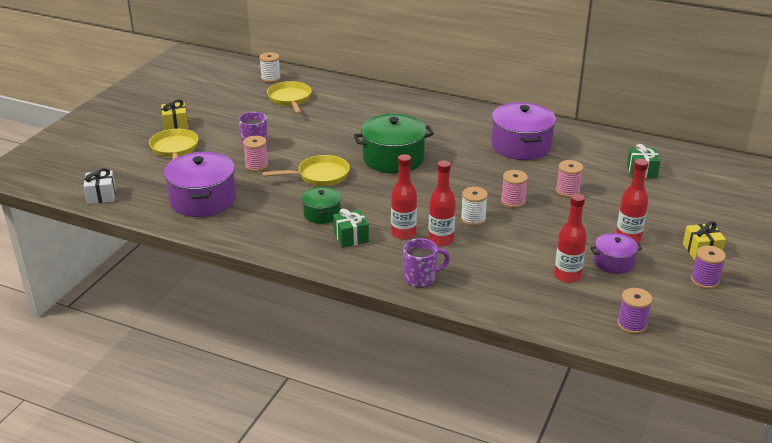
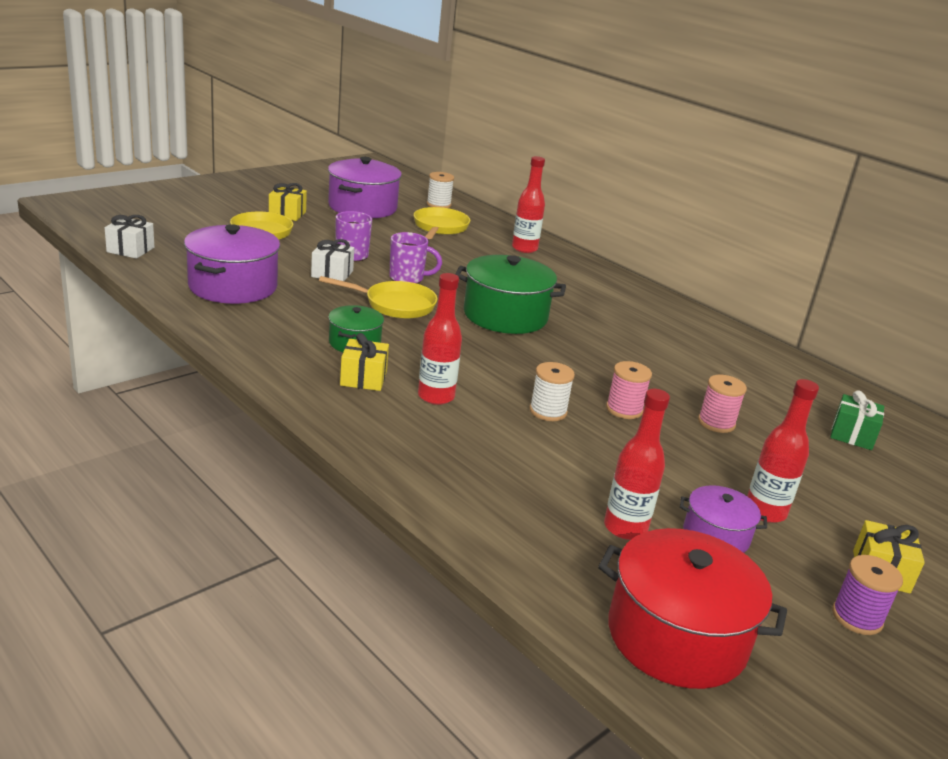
camera: 20 degrees right, 5 degrees down
pink spool [243,136,268,171] -> white gift [311,239,354,281]
green gift [333,209,369,248] -> yellow gift [340,333,389,391]
purple mug [403,238,450,288] -> purple mug moved to [389,232,442,284]
red bottle [428,160,456,246] -> red bottle moved to [512,156,545,253]
purple pot [491,102,556,160] -> purple pot moved to [328,157,402,218]
purple spool [617,288,653,334] -> red pot [598,528,787,689]

